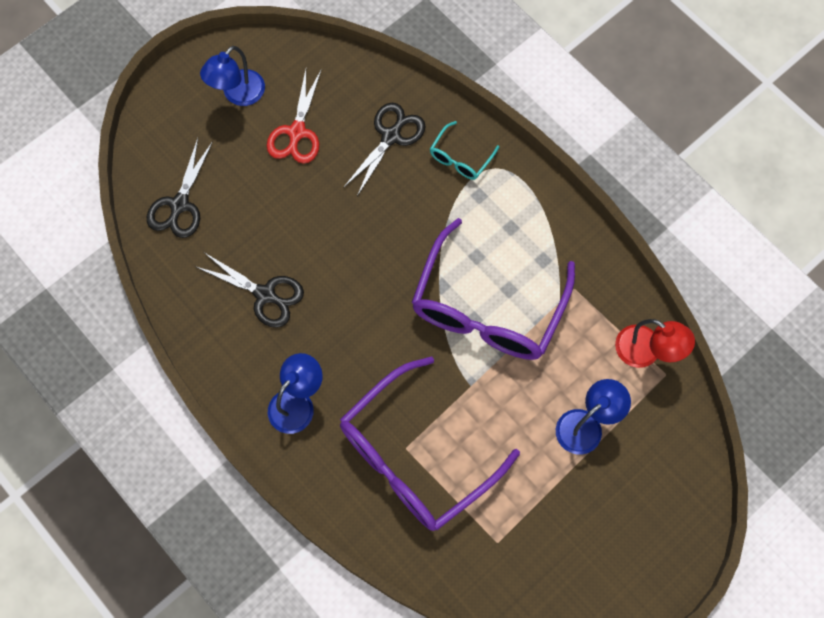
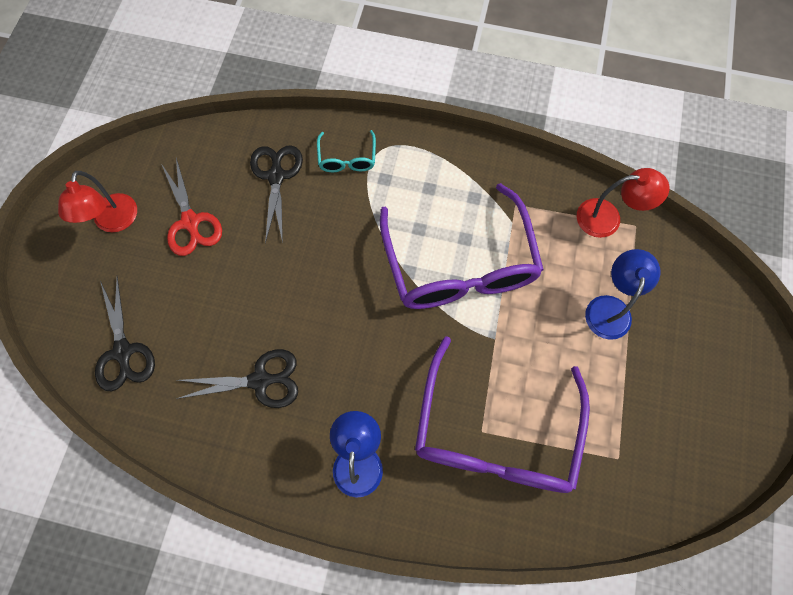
camera: 35 degrees left, 0 degrees up
blue lamp [200,46,265,106] -> red lamp [58,171,137,232]

